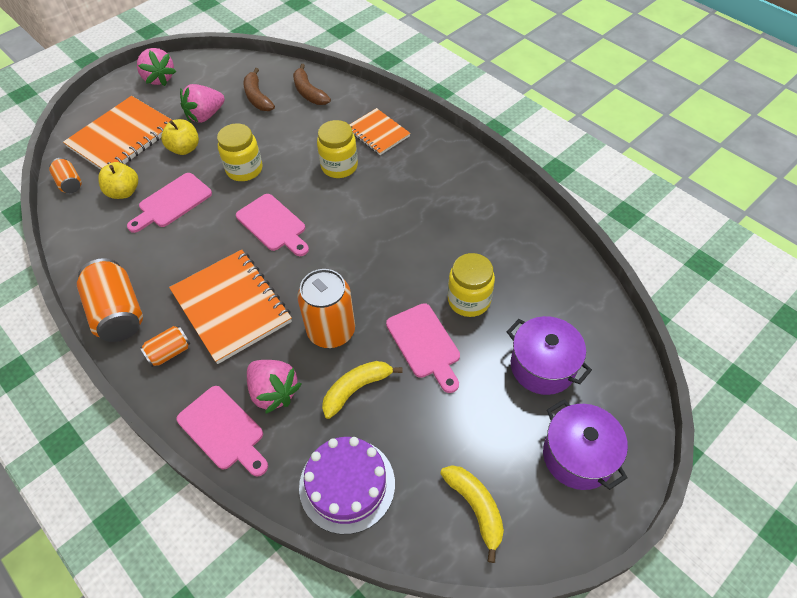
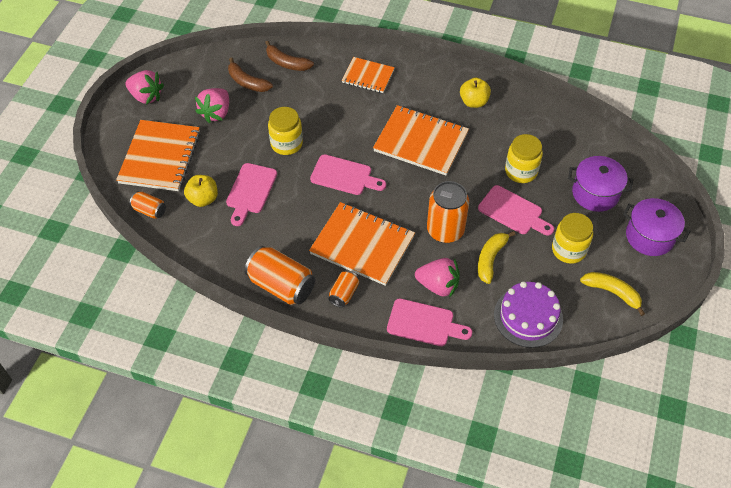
camera: 30 degrees left, 0 degrees up
yellow apple [161,119,199,155] -> yellow apple moved to [460,78,491,108]
yellow jar [317,120,358,178] -> yellow jar moved to [552,213,593,264]
none -> orange notebook [373,105,469,175]

